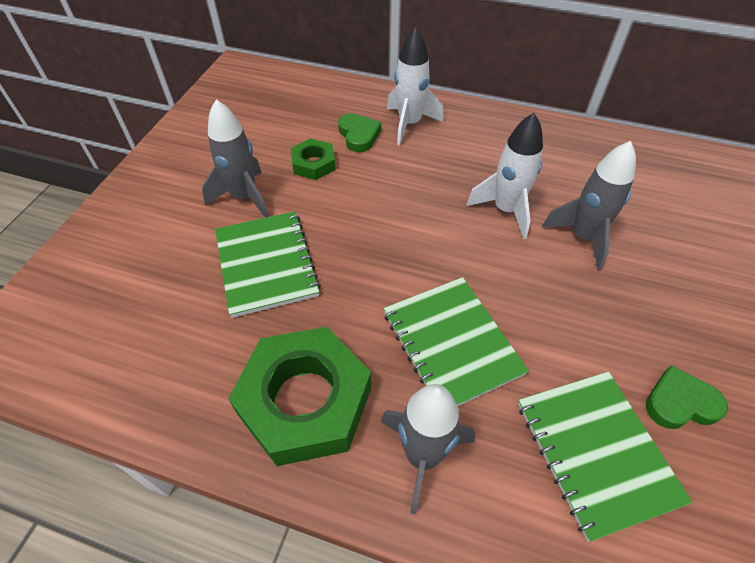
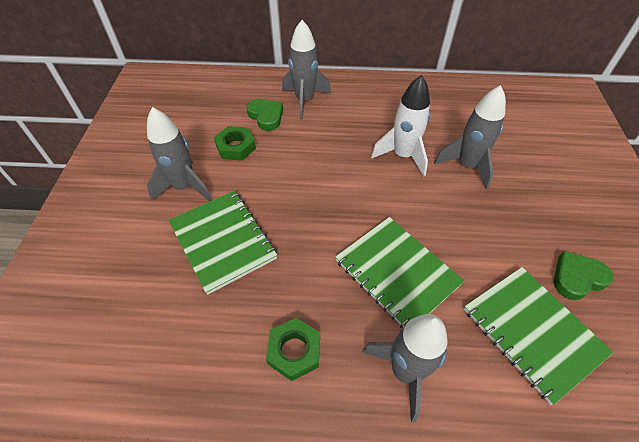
camera: 15 degrees left, 0 degrees up
green nut [228,327,371,466] -> green nut [266,318,320,381], size x0.49
white rocket [387,27,443,146] -> grey rocket [282,20,331,119]

